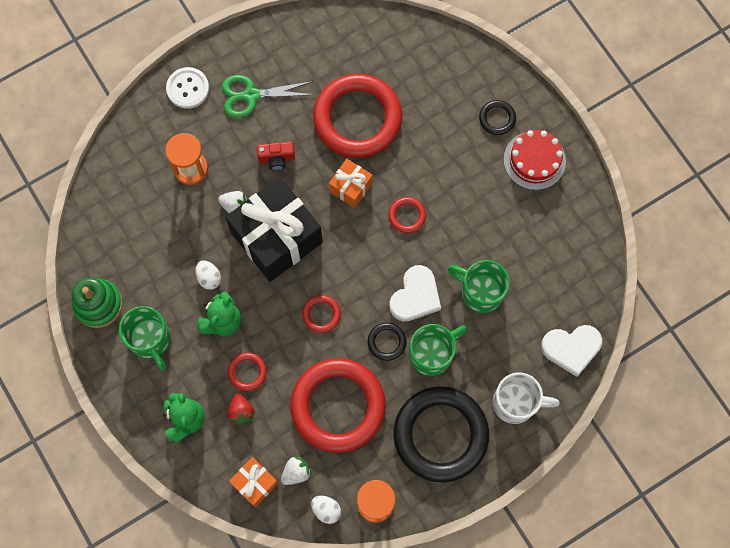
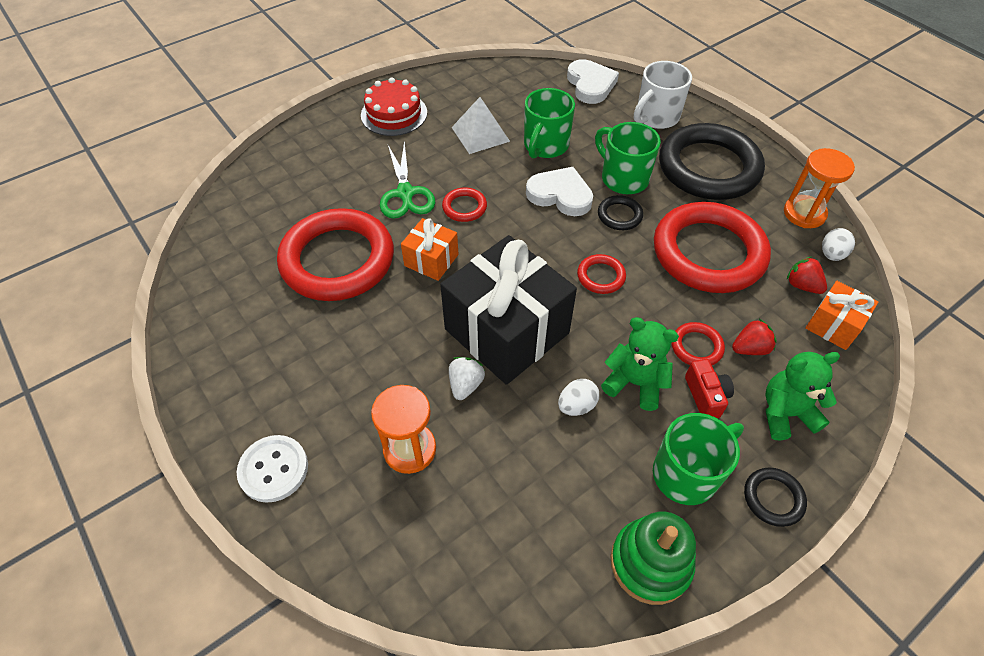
camera: 95 degrees left, 20 degrees down
green scissors [222,75,315,118] -> green scissors moved to [380,141,435,218]
red camera [257,142,295,171] -> red camera moved to [685,359,734,419]
white strawberry [281,456,312,485] -> red strawberry [787,256,827,294]
black ring [479,100,516,135] -> black ring moved to [744,468,807,527]
white mug [493,373,560,424] -> white mug turned 135 degrees counterclockwise [634,61,692,129]
none -> white pyramid [452,97,510,154]

